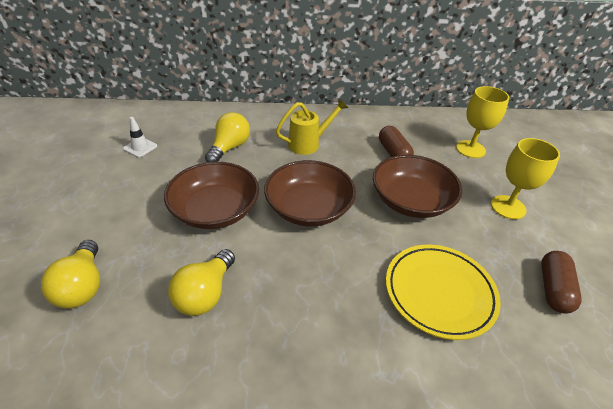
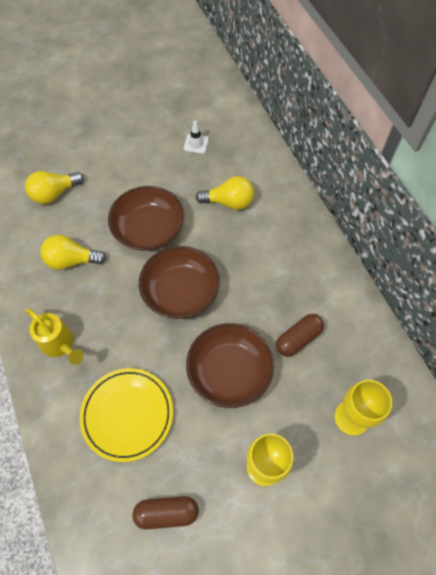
camera: 70 degrees right, 20 degrees up
yellow watering can [276,98,348,155] -> yellow watering can moved to [25,308,84,365]

